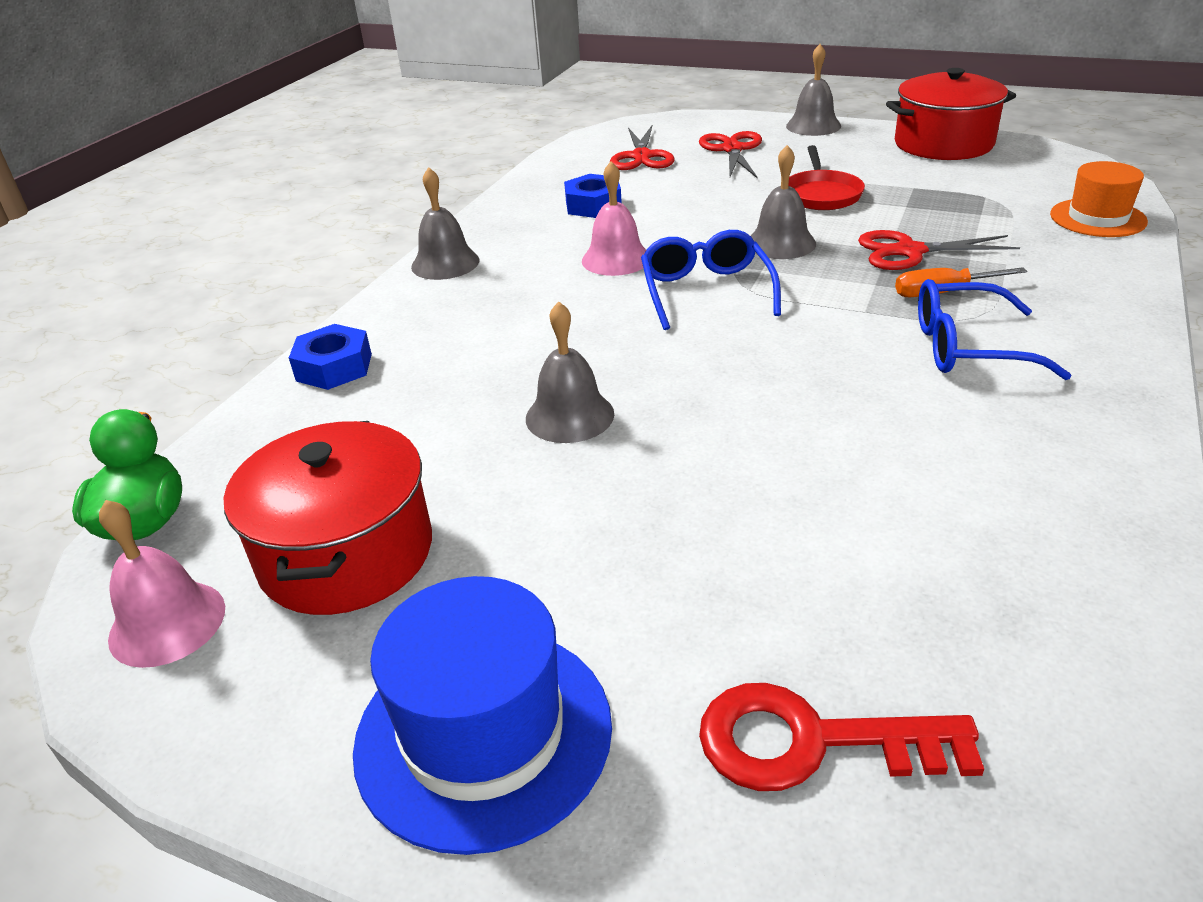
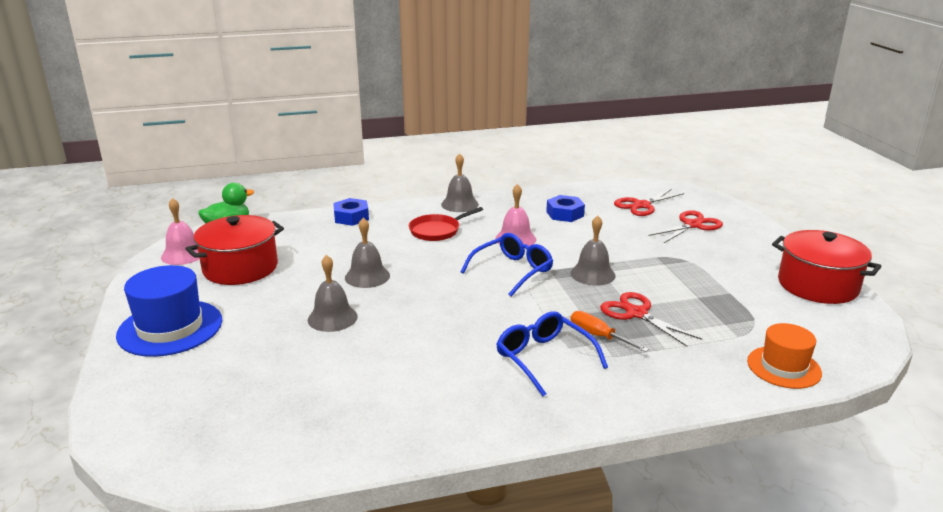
camera: 50 degrees right, 10 degrees down
red key [699,683,984,791] -> none
grey bell [786,44,841,136] -> grey bell moved to [308,255,358,332]
red pan [789,145,865,210] -> red pan moved to [409,207,483,241]

